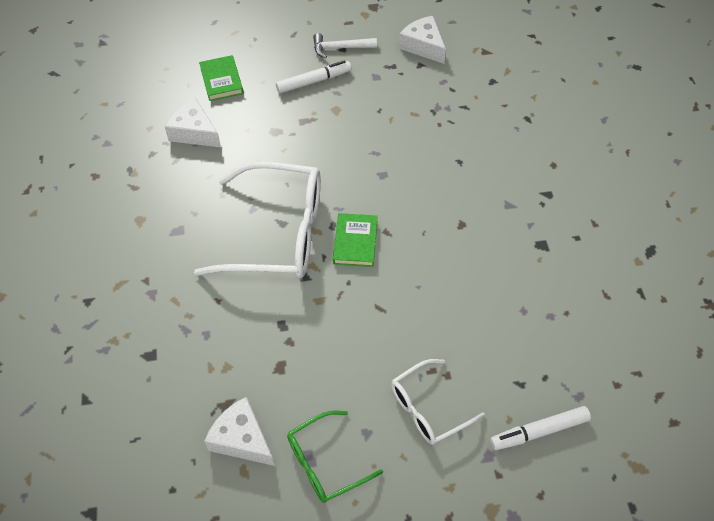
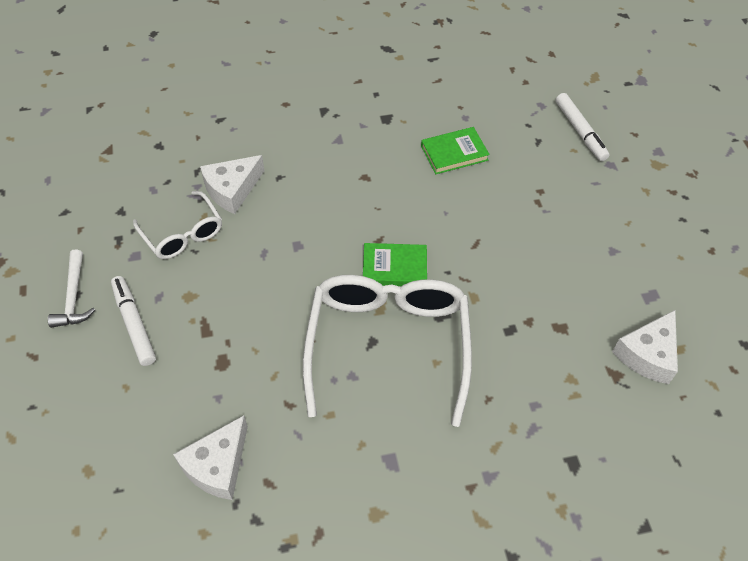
camera: 95 degrees left, 0 degrees up
green book [199,55,244,101] -> green book moved to [421,127,490,174]
green glasses [287,411,383,503] -> none
white glasses [391,359,485,445] -> white glasses moved to [133,191,222,259]
white cheese [399,16,446,64] -> white cheese moved to [200,155,264,214]

